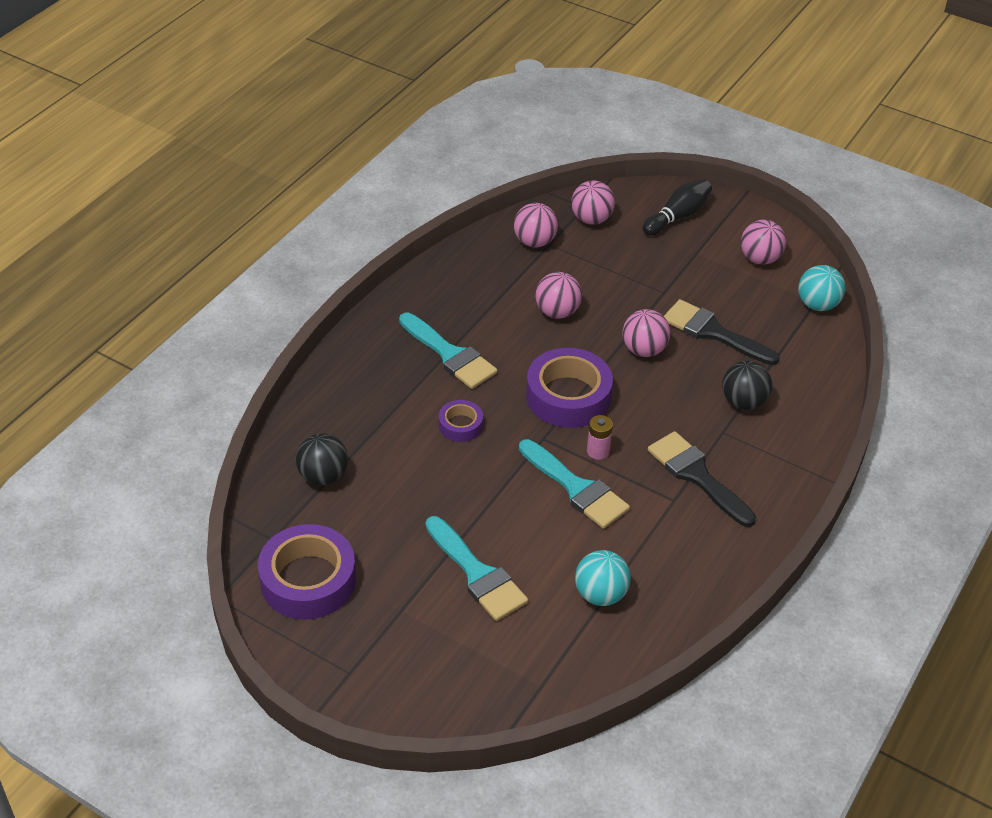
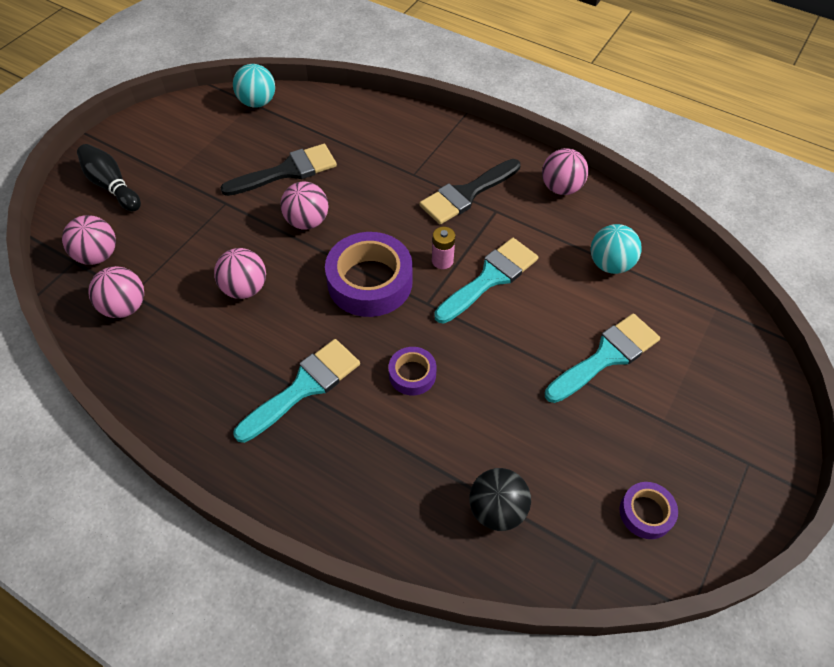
camera: 90 degrees left, 10 degrees up
purple tape [258,524,356,620] -> purple tape [620,482,678,539], size x0.51
black brush [664,299,780,365] -> black brush turned 150 degrees counterclockwise [220,144,337,196]
black ball [722,361,772,410] -> none
pink ball [741,220,786,265] -> pink ball moved to [542,148,588,195]

